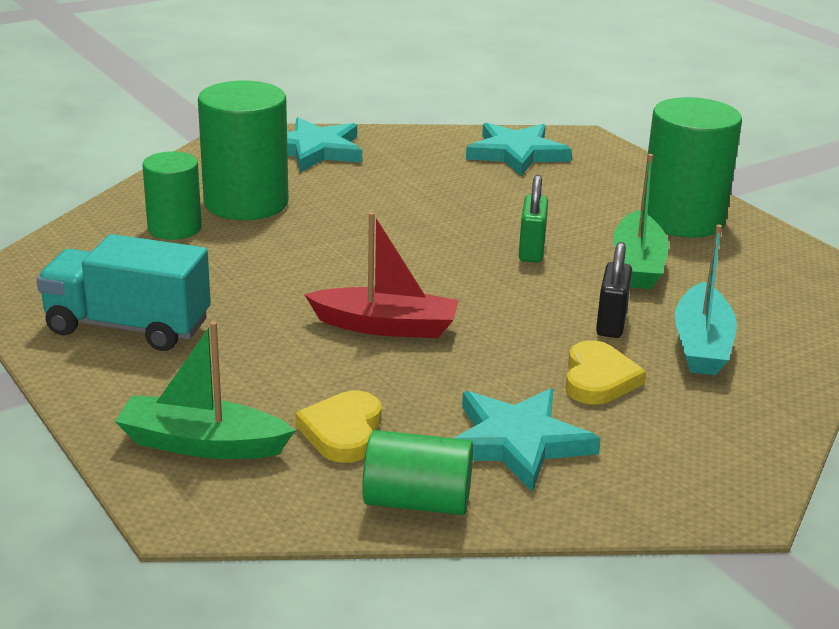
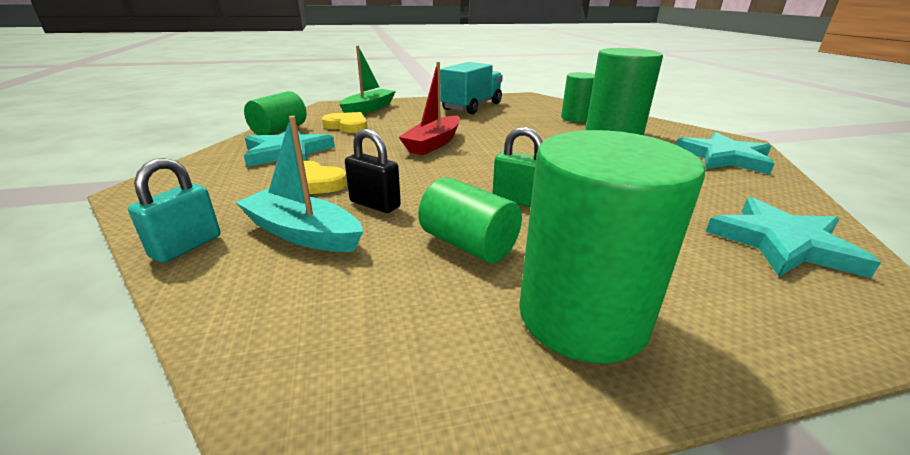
camera: 110 degrees right, 0 degrees up
green boat [613,154,669,289] -> green cylinder [418,177,522,263]
none -> turquoise padlock [128,158,220,263]

